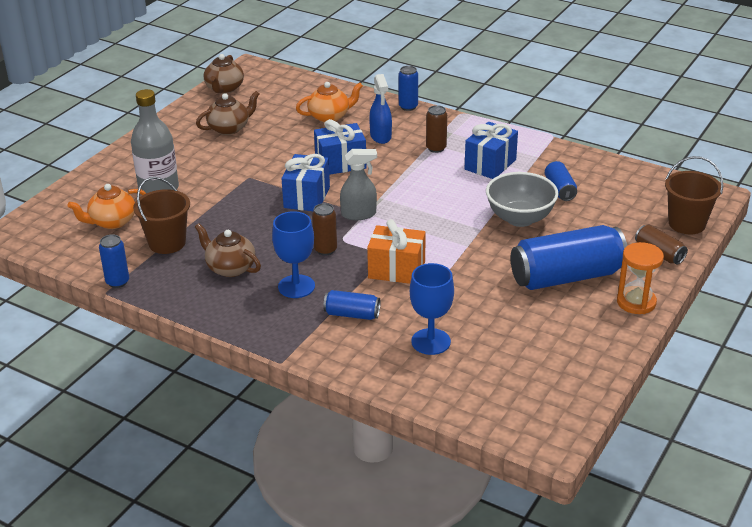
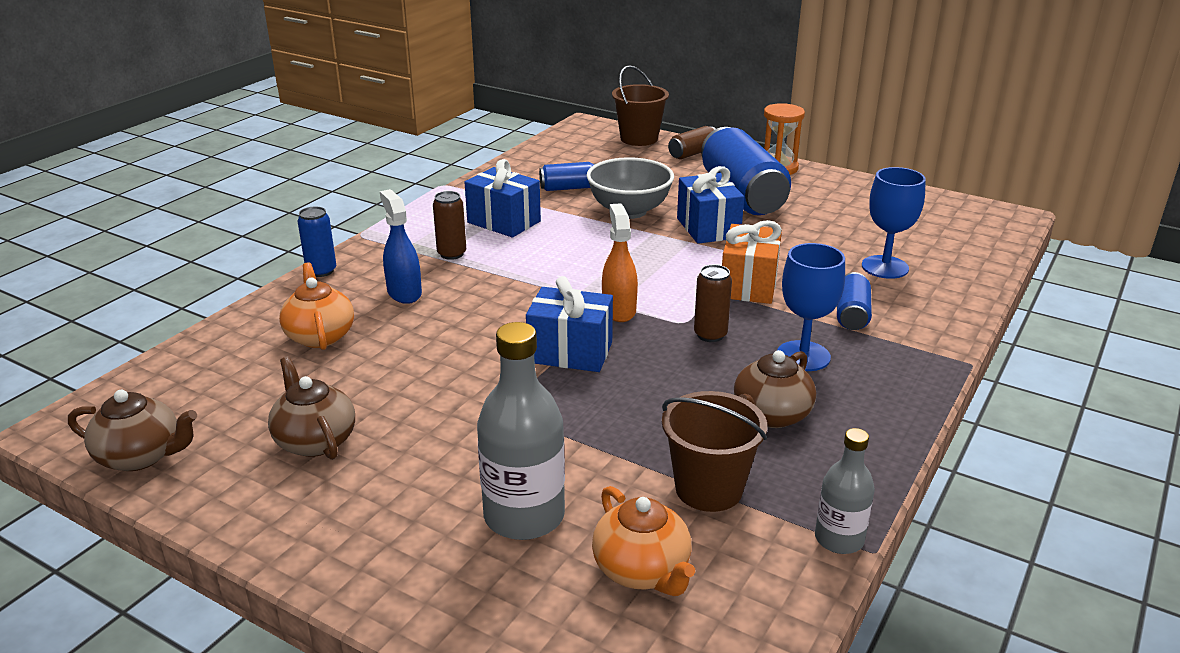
camera: 90 degrees left, 5 degrees down
blue can [99,234,129,288] -> grey bottle [815,428,875,554]
blue gift [314,119,367,175] -> blue gift moved to [677,166,744,244]
grey spray bottle [340,149,377,220] -> orange spray bottle [602,203,638,322]
blue spray bottle [369,74,392,144] -> blue spray bottle turned 105 degrees counterclockwise [380,189,422,304]

